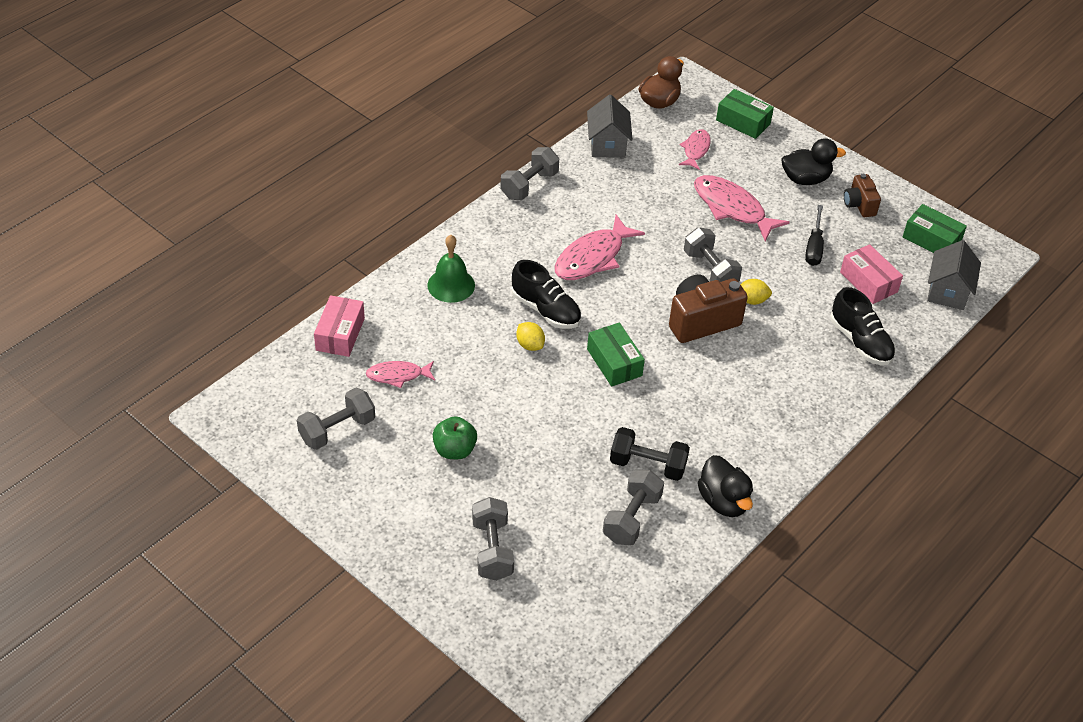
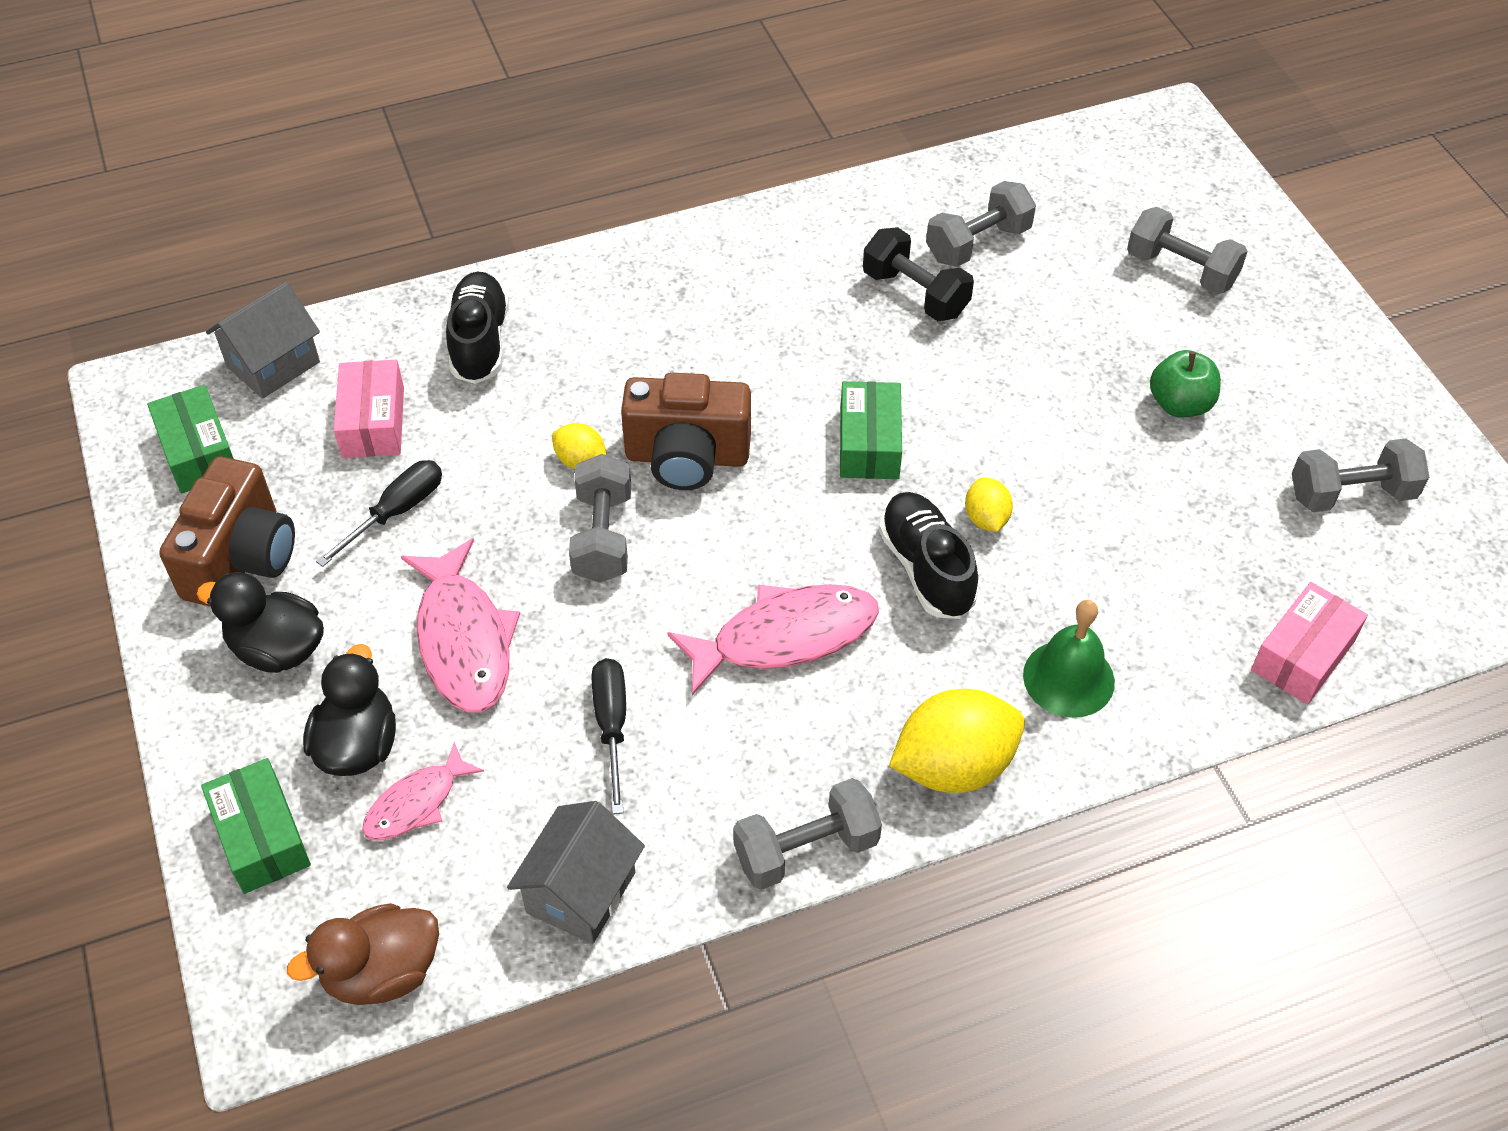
camera: 150 degrees left, 5 degrees up
pink fish [366,361,435,388] -> none
grey dumbbell [472,497,514,581] -> grey dumbbell turned 75 degrees counterclockwise [1127,207,1247,294]
black duck [698,455,753,517] -> black duck moved to [303,644,396,776]
brown camera [844,174,881,217] -> brown camera [159,457,295,607], size x1.71
none -> black screwdriver [592,658,626,814]
none -> yellow lemon [889,689,1025,793]

